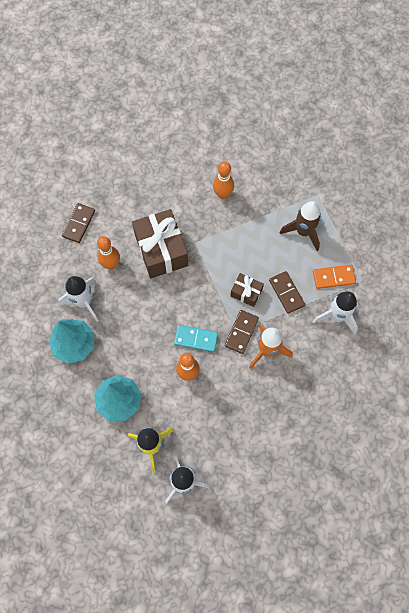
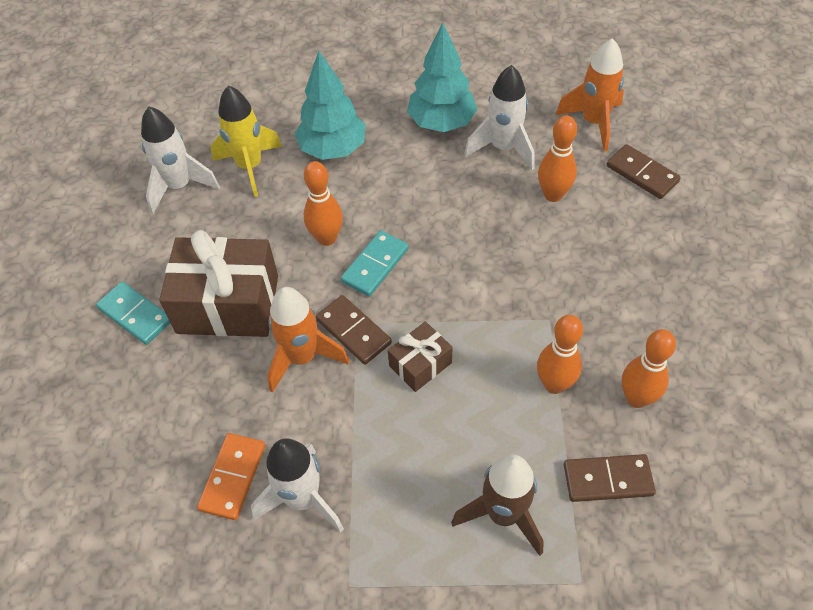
camera: 115 degrees right, 15 degrees down
brown gift [132,209,188,278] -> brown gift moved to [159,230,278,337]
brown domino [269,271,305,314] -> brown domino moved to [564,454,656,502]
orange domino [313,265,356,289] -> orange domino moved to [197,433,265,520]
none -> turquoise domino [96,282,170,345]
none -> orange bowling pin [537,315,583,394]
none -> orange rocket [556,38,624,151]

